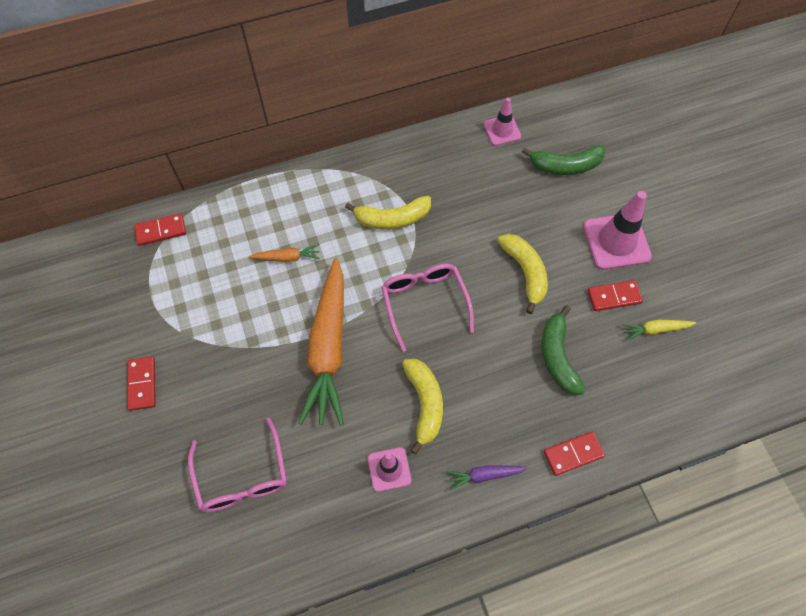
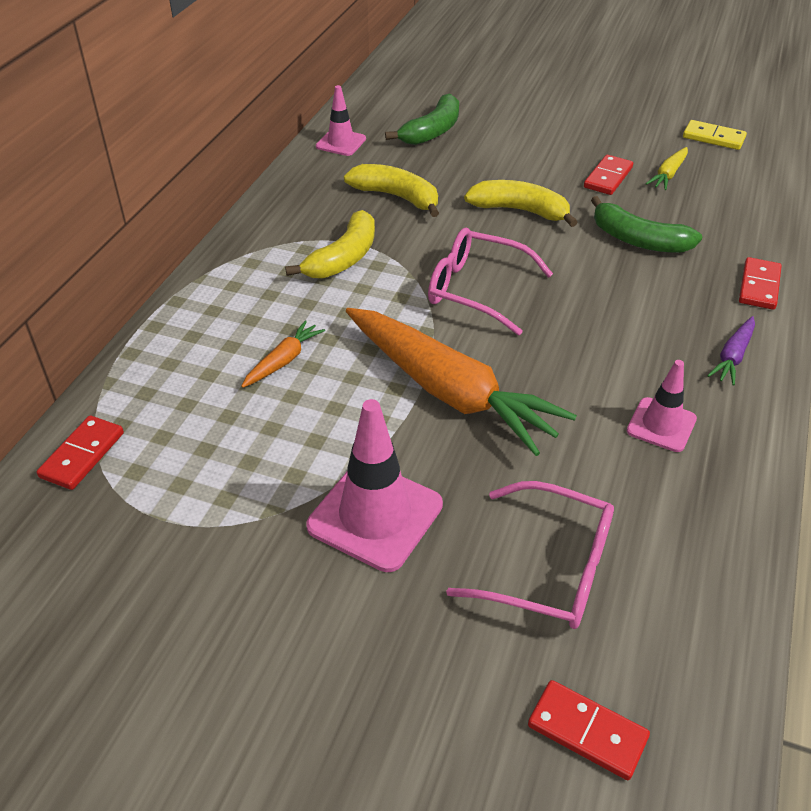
camera: 50 degrees left, 20 degrees down
red domino [127,356,156,411] -> red domino moved to [528,680,650,780]
yellow banana [402,359,443,454] -> yellow banana moved to [344,164,439,217]
pink traffic cone [583,191,652,270] -> pink traffic cone moved to [306,399,443,572]
none -> yellow domino [683,120,747,150]

